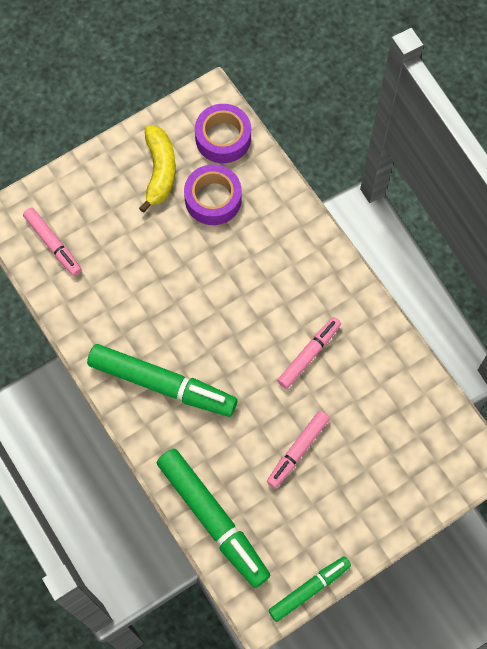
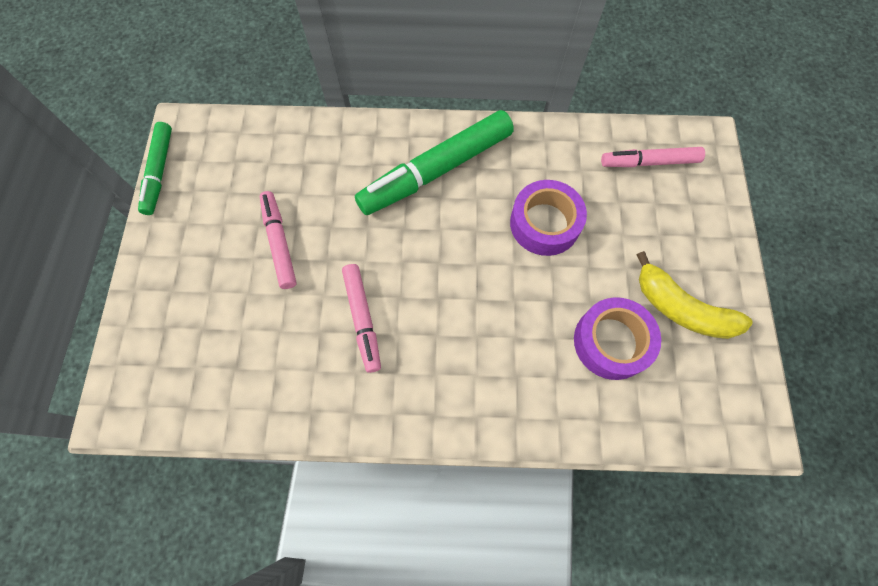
camera: 125 degrees right, 0 degrees up
green marker [157,448,271,588] -> none
purple tape [195,104,251,163] -> purple tape moved to [510,180,587,256]

